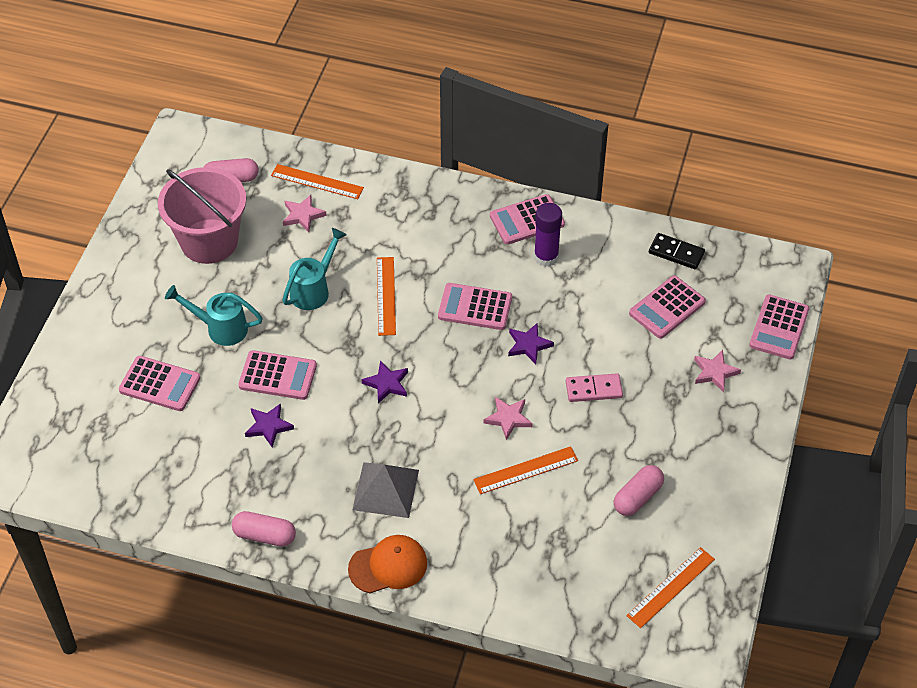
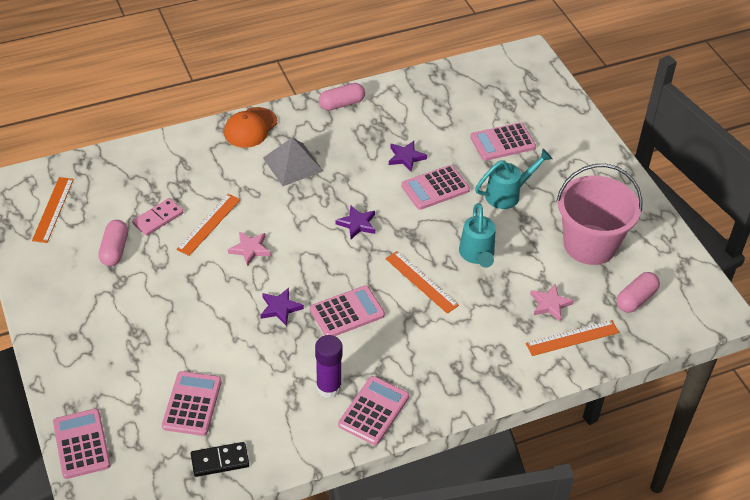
camera: 140 degrees right, 5 degrees down
pink domino [566,373,623,402] -> pink domino moved to [132,198,183,236]
pink star [694,350,741,393] -> none

